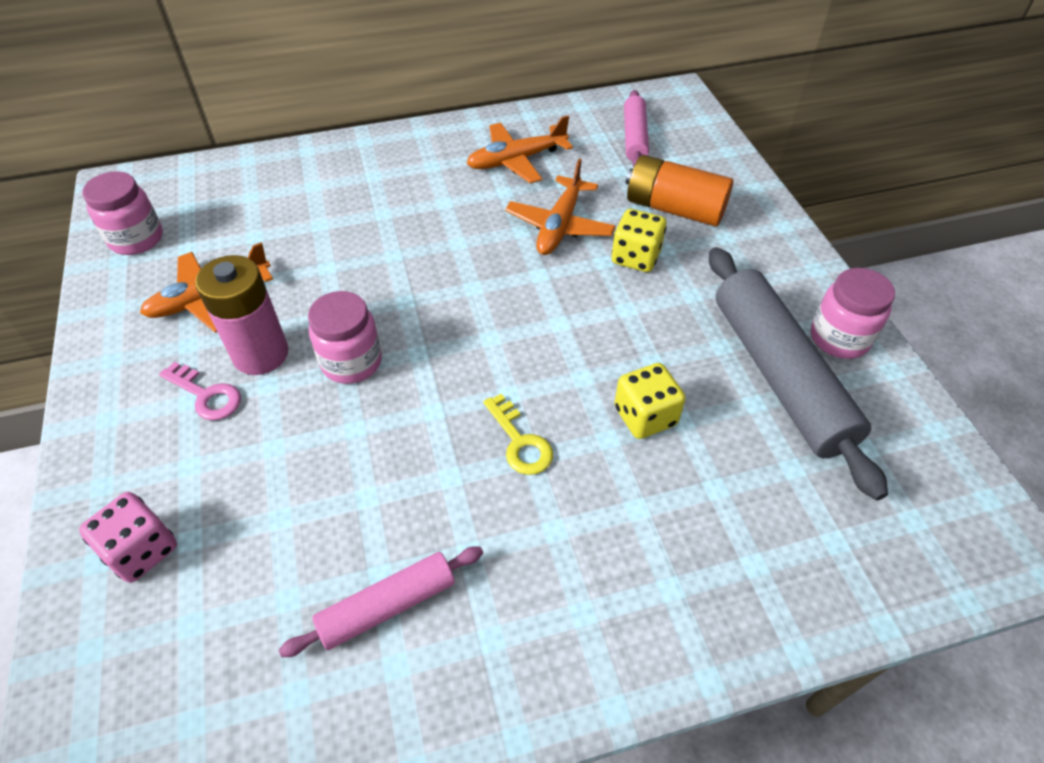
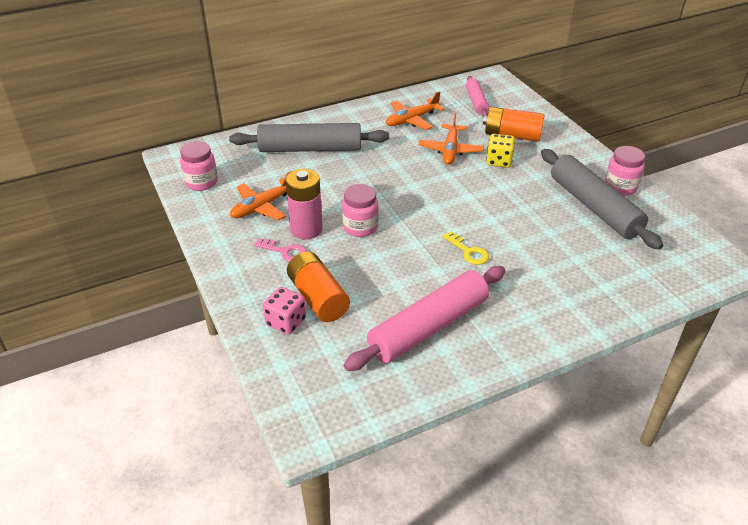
camera: 10 degrees left, 10 degrees down
pink rolling pin [279,546,483,657] -> pink rolling pin [344,266,505,371], size x1.85
yellow dice [614,363,686,439] -> none
none -> grey rolling pin [229,123,389,152]
none -> orange battery [287,251,350,322]

